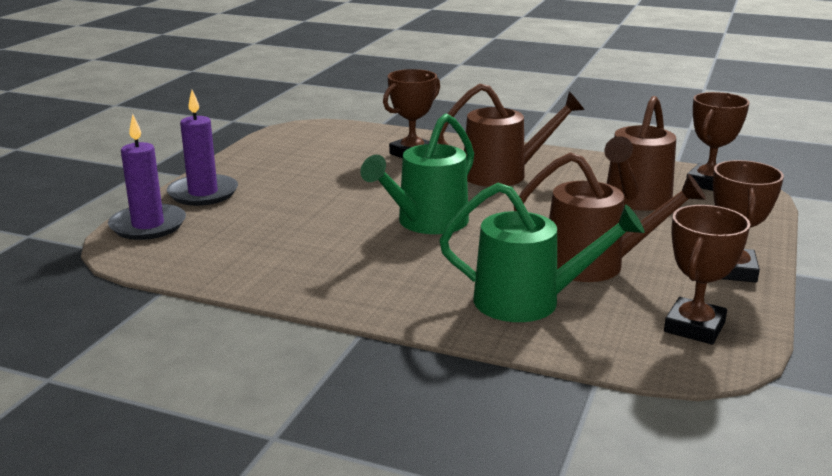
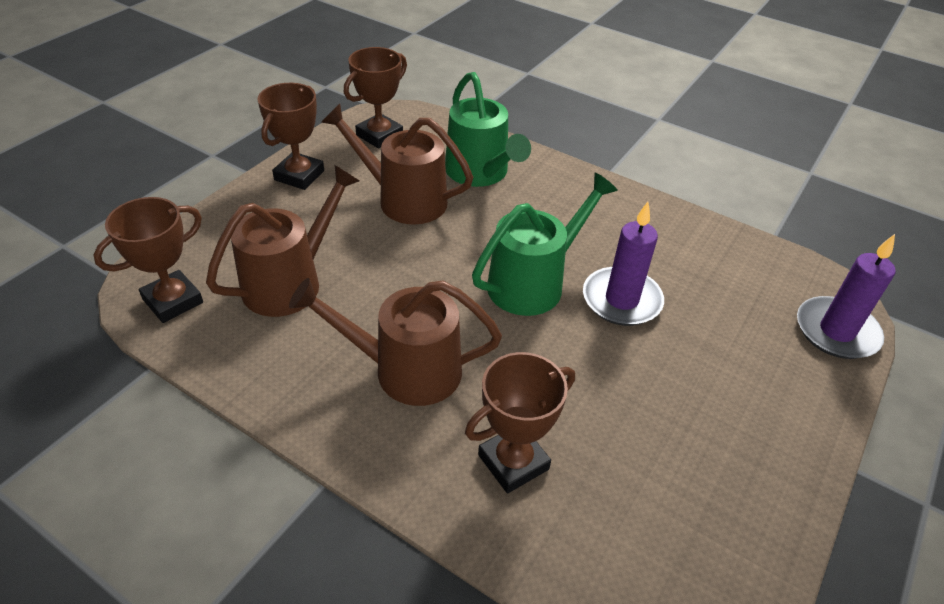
camera: 170 degrees left, 20 degrees up
purple candle [167,90,238,206] -> purple candle moved to [583,202,664,326]
green watering can [439,183,644,322] -> green watering can turned 135 degrees counterclockwise [445,72,531,187]

